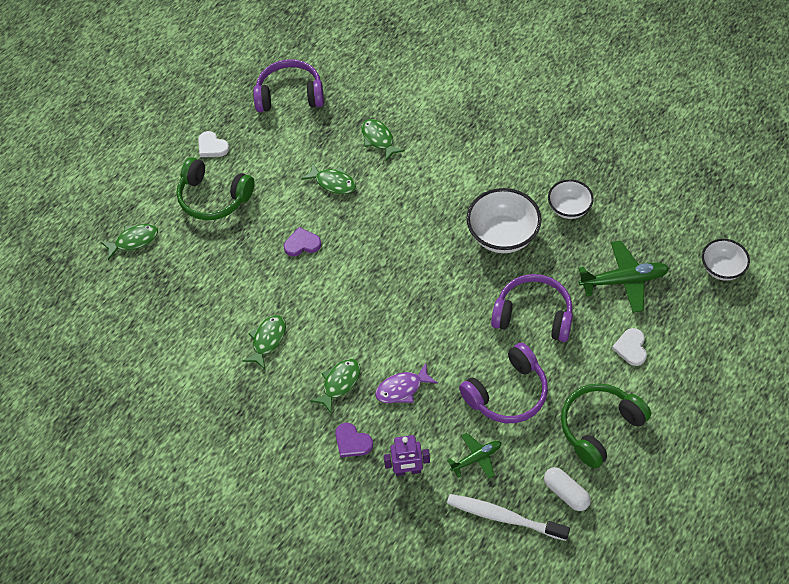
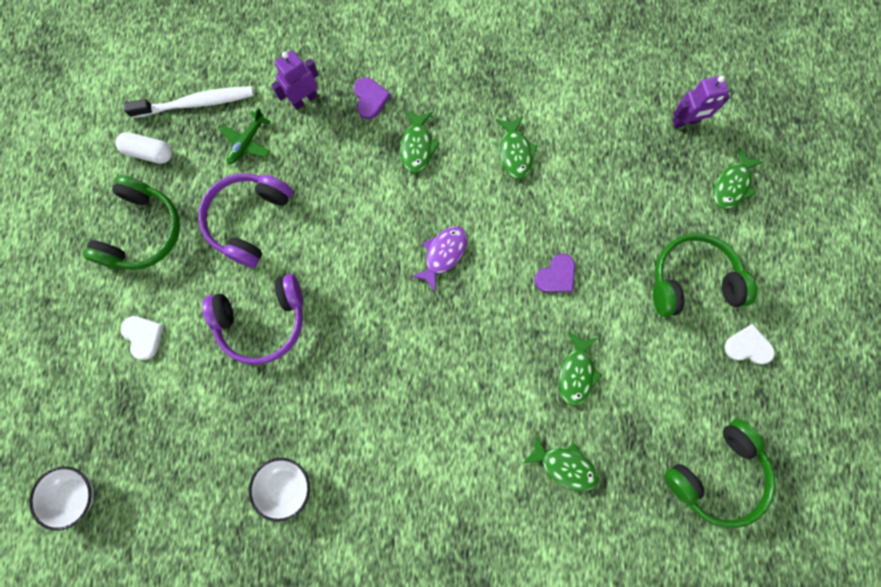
camera: 145 degrees right, 20 degrees up
purple headphones [253,59,324,112] -> green headphones [664,419,776,528]
green fish [301,162,356,194] -> green fish turned 75 degrees counterclockwise [559,332,602,406]
purple heart [335,423,373,457] -> purple heart turned 75 degrees clockwise [354,77,391,119]
purple fish [375,363,438,403] -> purple fish moved to [411,226,467,293]
white bowl [466,188,541,253] -> none
green plane [579,241,669,313] -> none
none -> purple robot [672,75,730,128]

